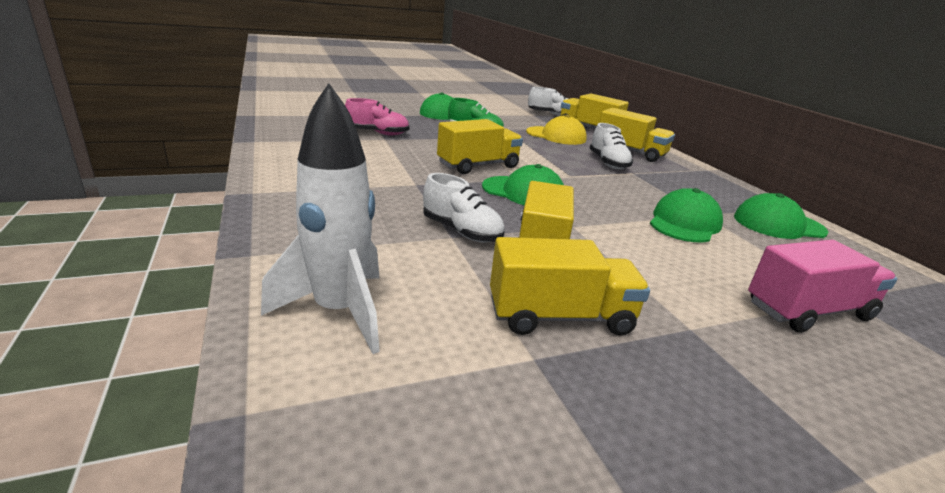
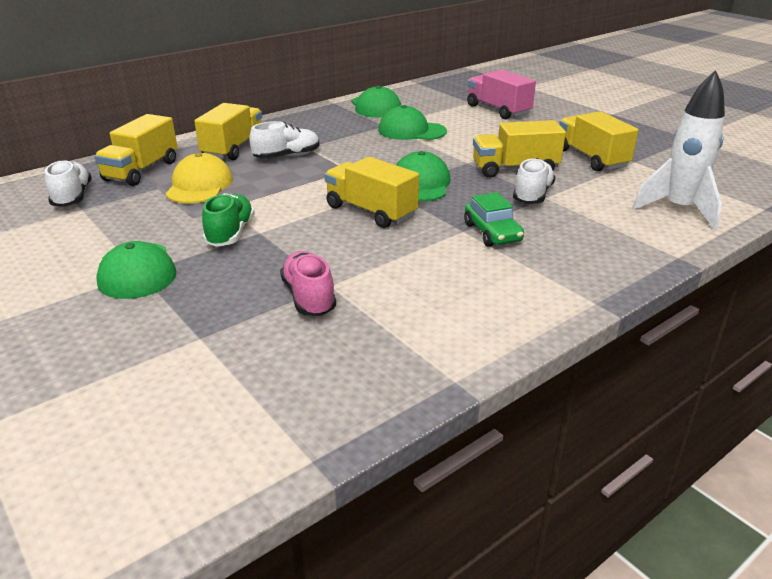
camera: 105 degrees left, 5 degrees up
none -> green car [464,192,524,247]

